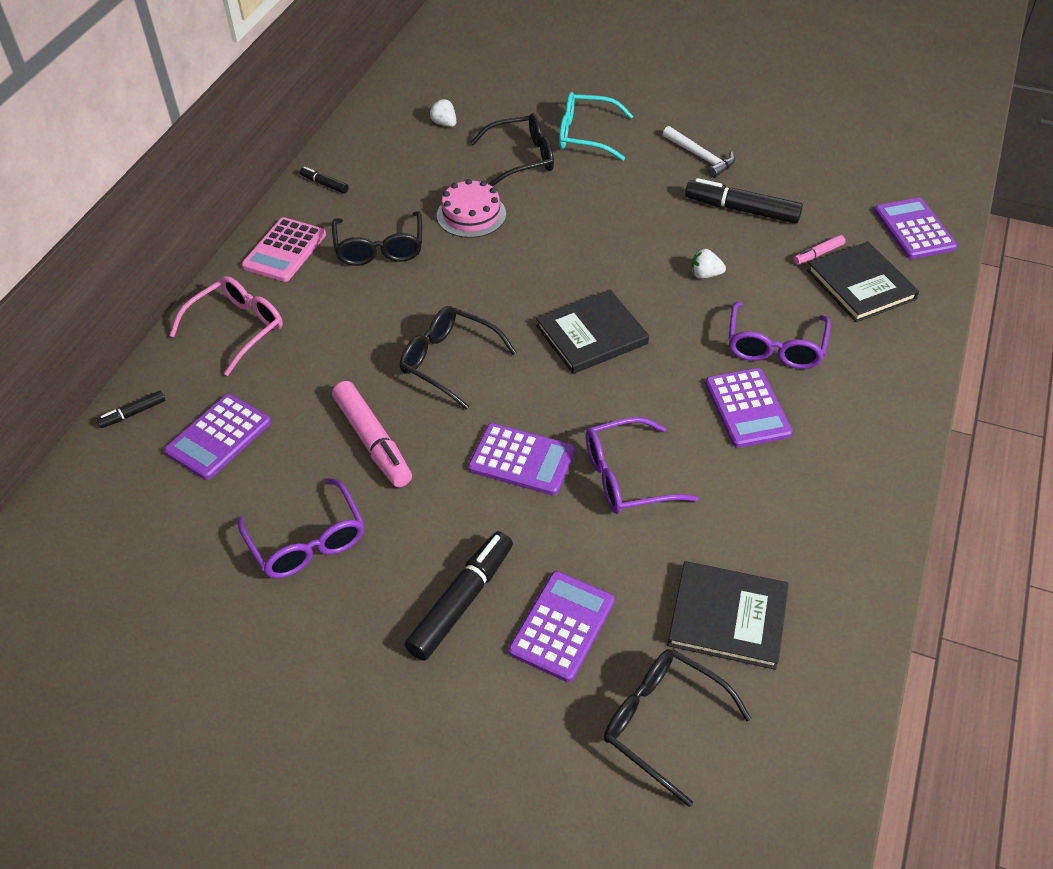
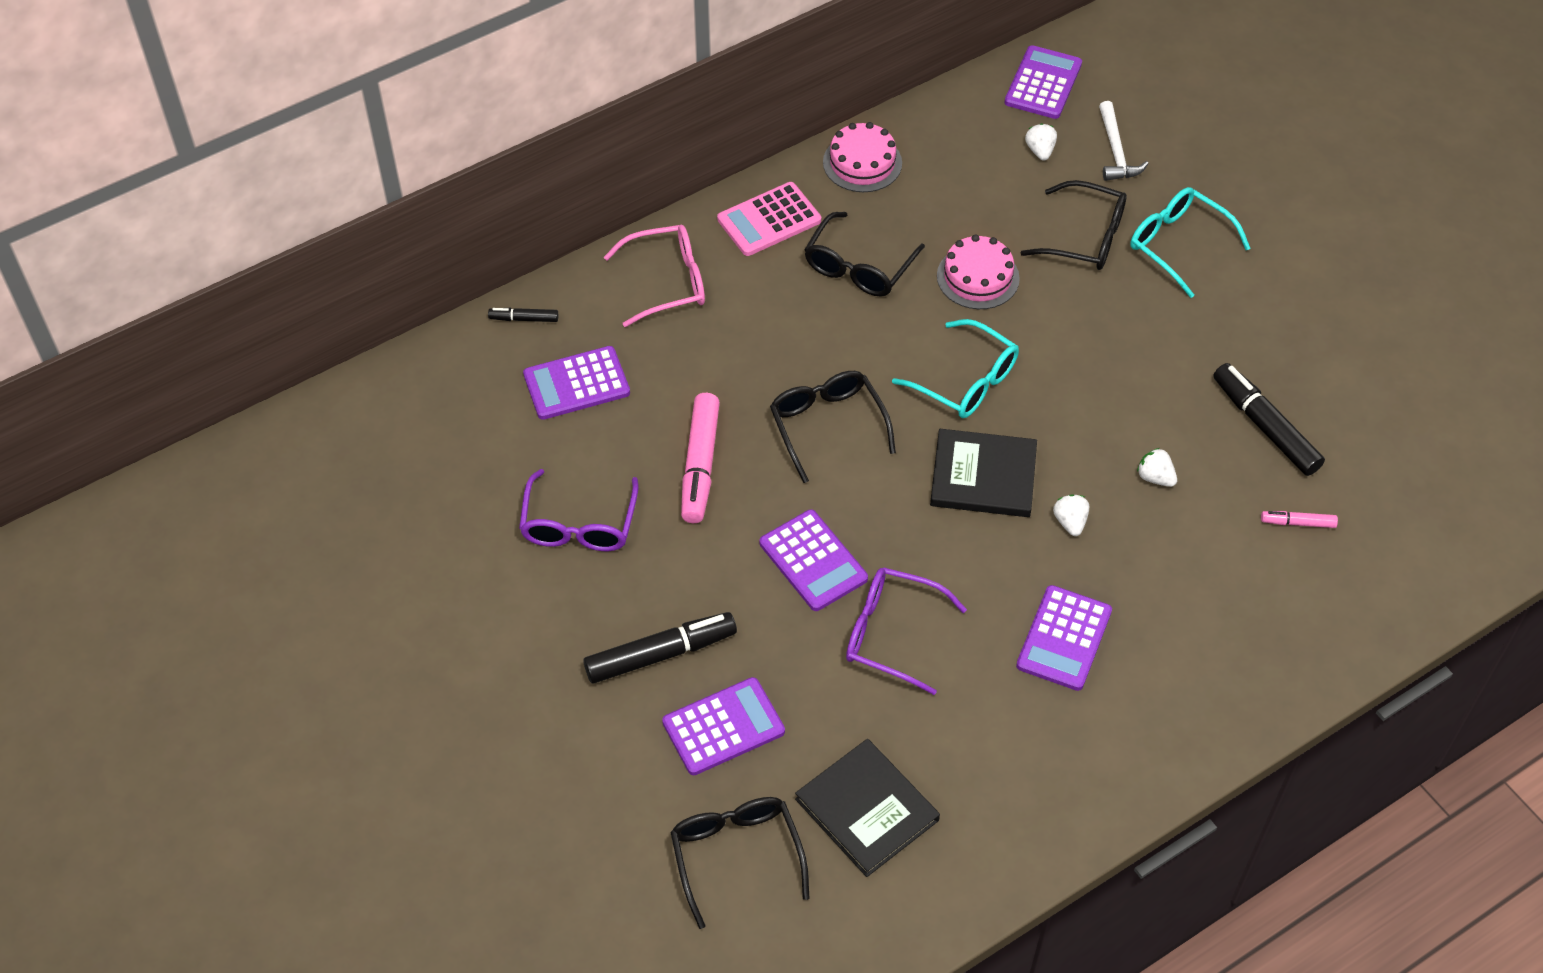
camera: 35 degrees right, 5 degrees up
black marker [300,167,348,194] -> pink cake [823,122,902,192]
white hammer [663,126,735,178] -> white hammer moved to [1099,101,1149,181]
purple glasses [728,302,831,369] -> none
black book [807,241,919,322] -> none
purple calculator [874,198,958,259] -> purple calculator moved to [1005,45,1082,119]
none -> turquoise glasses [892,319,1019,418]
none -> white strawberry [1053,495,1089,536]

